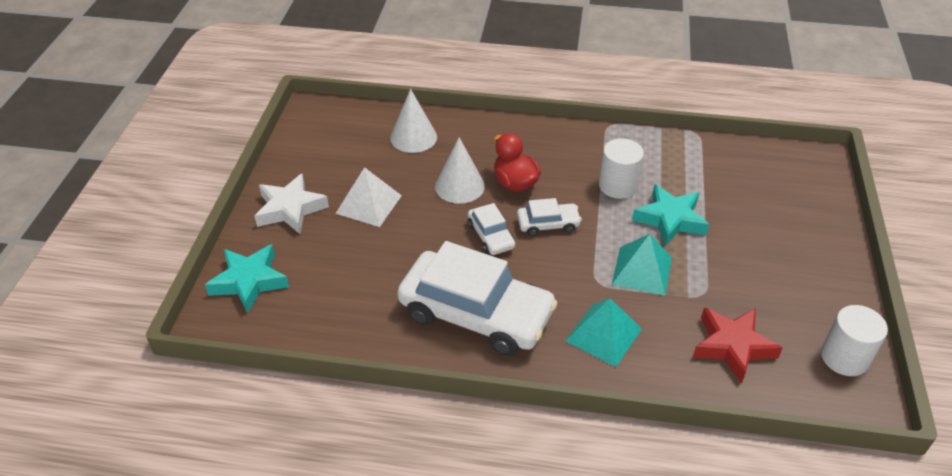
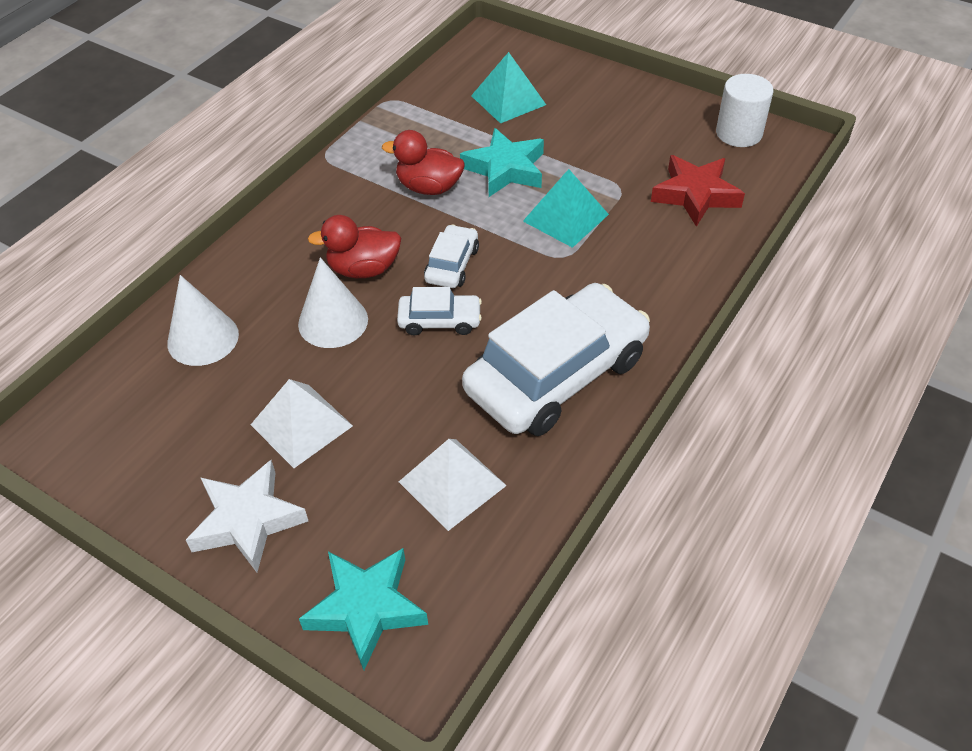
camera: 65 degrees left, 5 degrees up
turquoise pyramid [566,298,642,367] -> turquoise pyramid moved to [471,52,546,124]
white cylinder [599,139,644,199] -> red duck [382,130,465,195]
none -> white pyramid [399,439,507,531]

